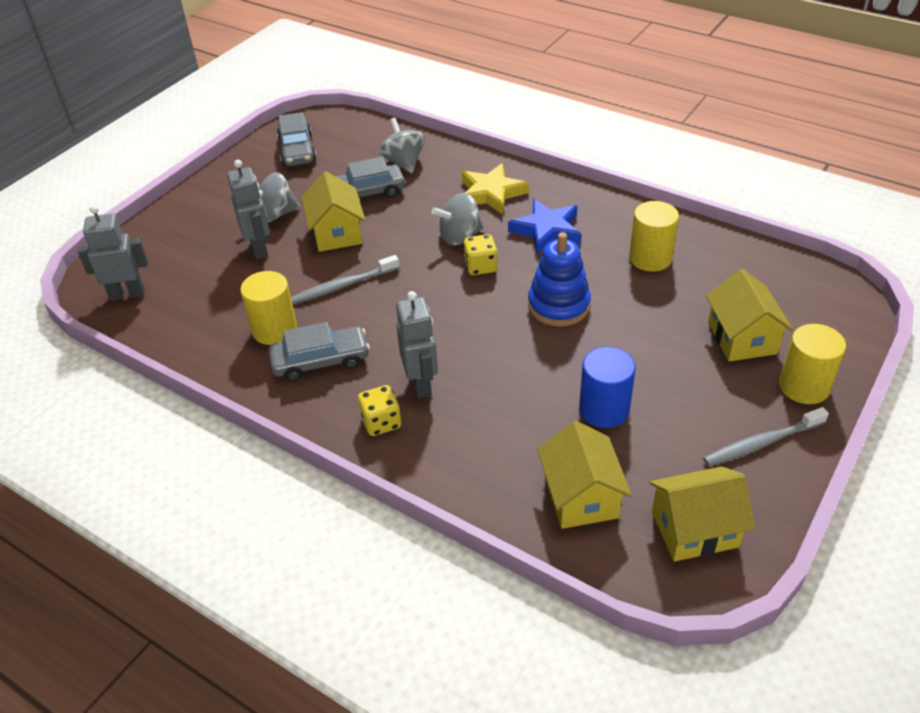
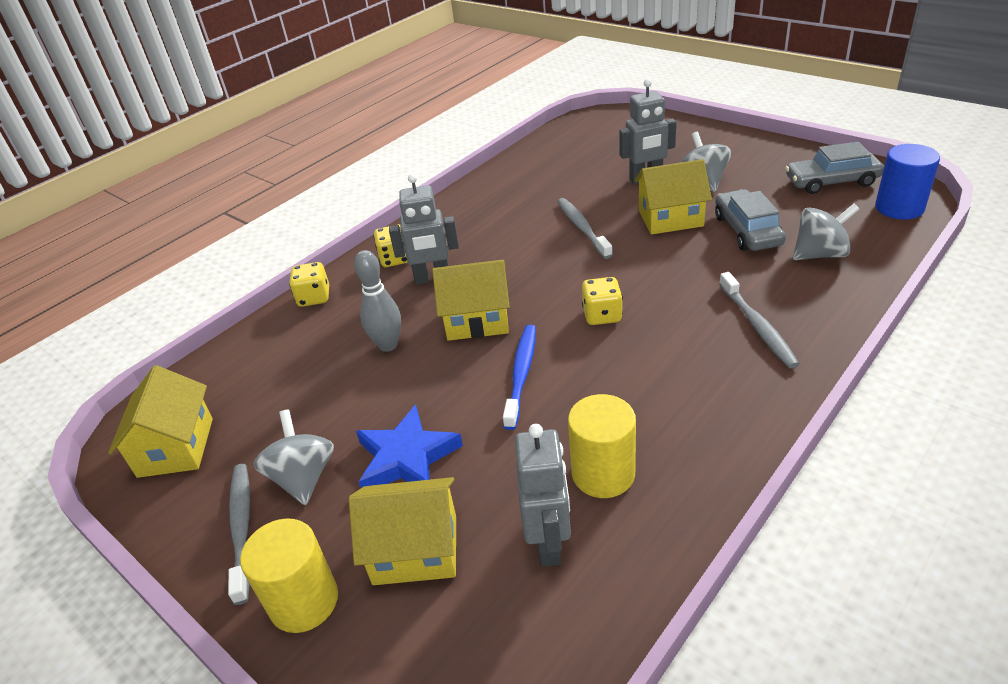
camera: 100 degrees right, 5 degrees down
grey robot [77,205,148,301] -> grey robot moved to [515,424,571,567]
yellow cylinder [240,271,297,345] -> none
grey car [269,322,370,382] -> none
grey spinning top [432,193,484,245] -> grey spinning top moved to [253,410,334,505]
yellow star [462,163,529,214] -> grey toothbrush [719,272,799,368]
blue star [508,199,582,254] -> blue star moved to [356,405,463,488]
blue stacking toy [528,232,591,327] -> blue toothbrush [503,325,536,430]
yellow house [537,421,632,529] -> yellow house moved to [432,260,510,341]
blue cylinder [579,347,636,428] -> blue cylinder moved to [875,144,940,219]
none -> yellow dice [289,262,329,307]
none -> grey bowling pin [354,250,401,352]

